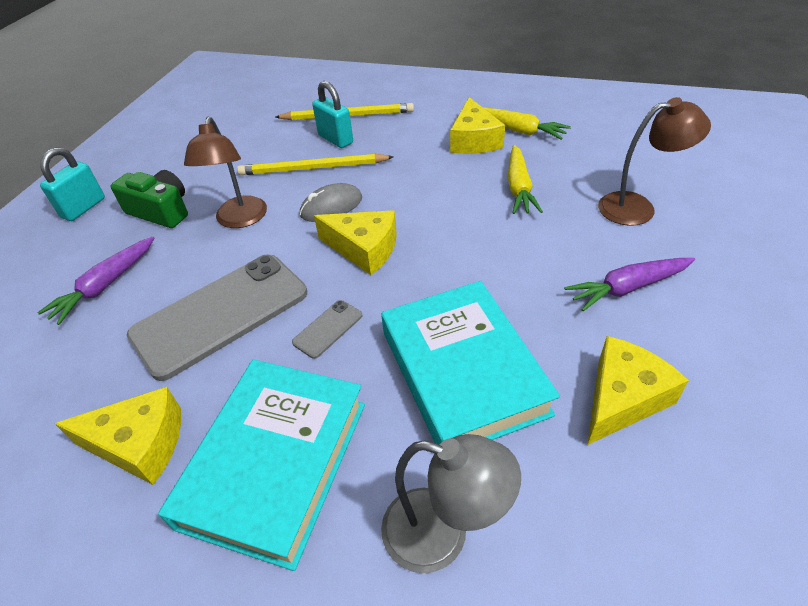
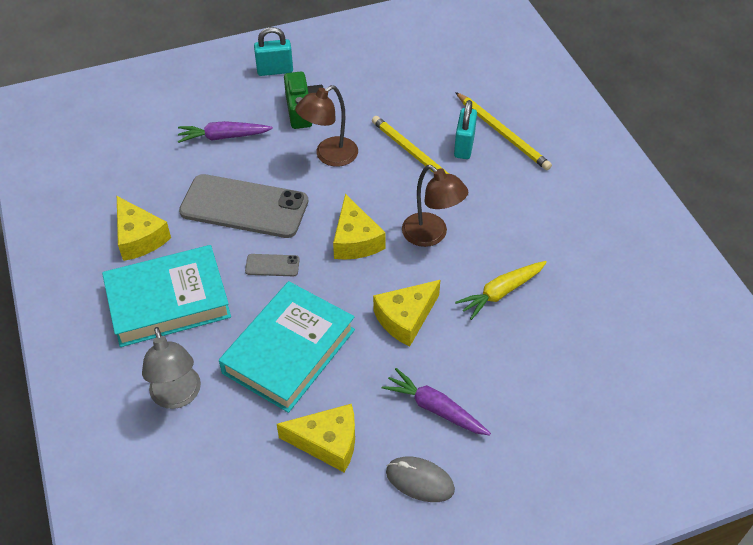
camera: 50 degrees right, 5 degrees up
grey mouse [300,183,362,222] -> grey mouse moved to [386,457,455,502]
yellow cheese [450,97,505,154] -> yellow cheese moved to [373,280,440,346]
yellow carrot [483,107,571,140] -> none
brown lamp [598,97,711,226] -> brown lamp moved to [402,165,468,247]

